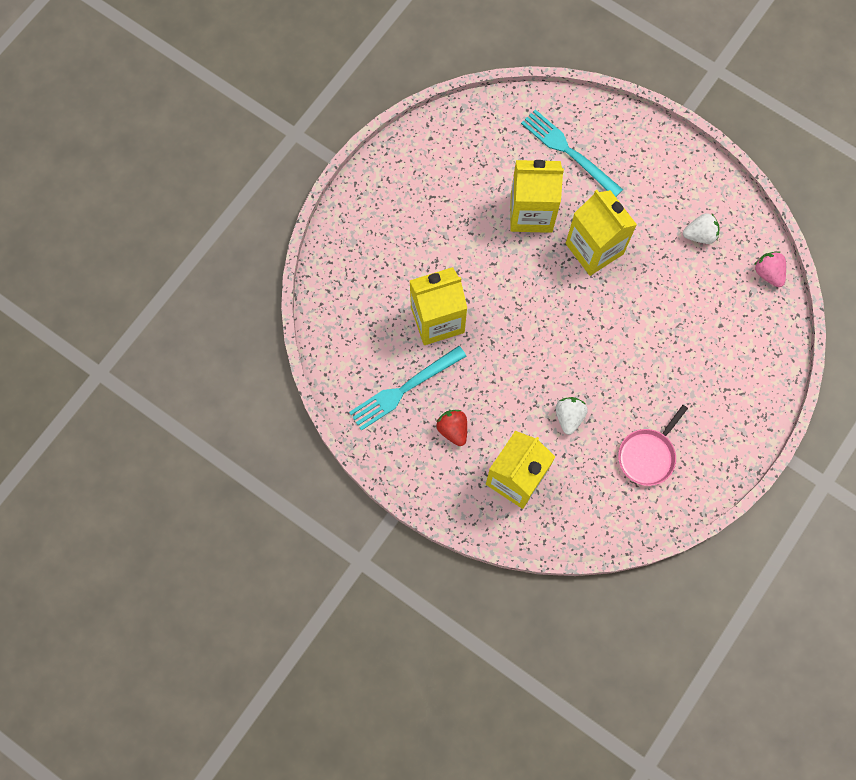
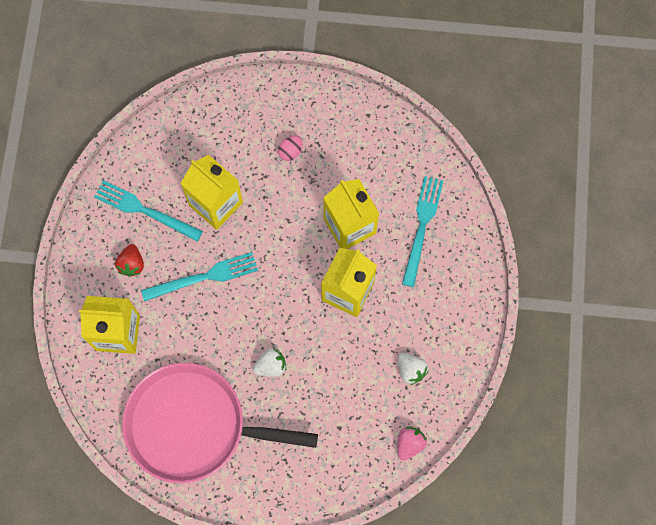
camera: 60 degrees right, 0 degrees up
red strawberry [436,410,467,446] -> red strawberry turned 150 degrees clockwise [115,244,144,277]
white strawberry [556,397,588,435] -> white strawberry moved to [253,348,286,377]
pink pan [618,405,688,486] -> pink pan [122,363,318,483], size x2.25
none -> turquoise fork [141,252,258,302]
none -> pink egg [278,135,303,161]

